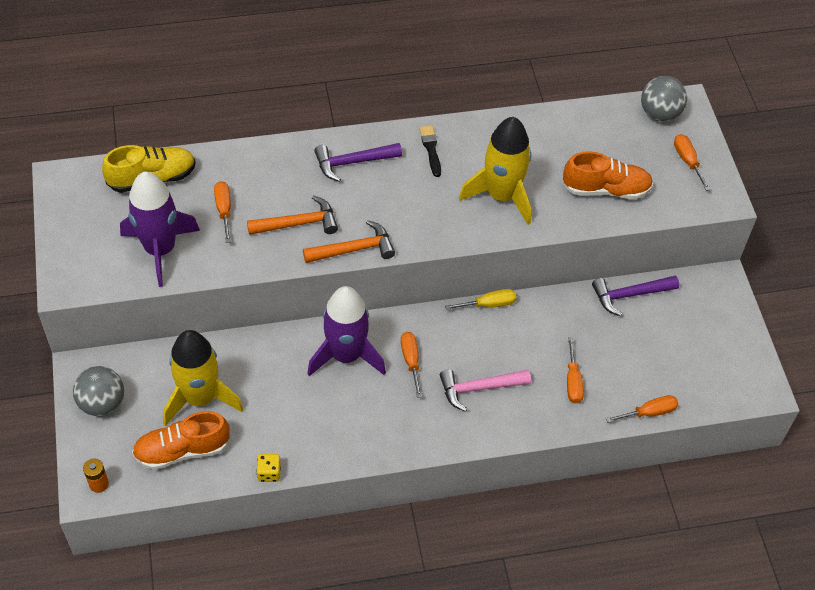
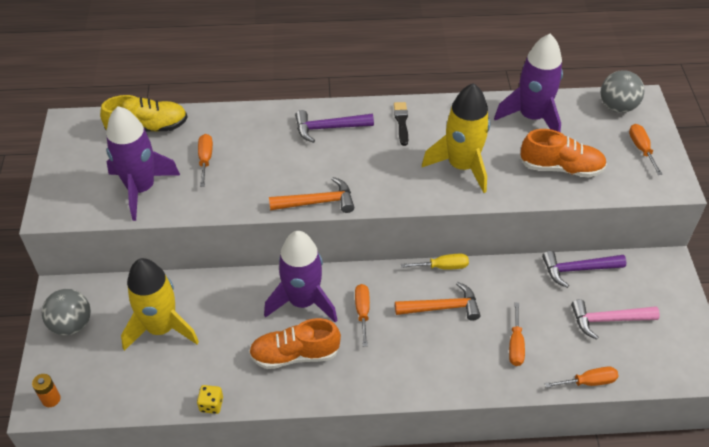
camera: 10 degrees right, 5 degrees down
orange shoe [132,411,230,470] -> orange shoe moved to [249,318,341,369]
orange hammer [247,195,338,235] -> orange hammer moved to [395,282,480,321]
pink hammer [440,369,531,412] -> pink hammer moved to [571,299,660,340]
none -> purple rocket [494,34,563,132]

